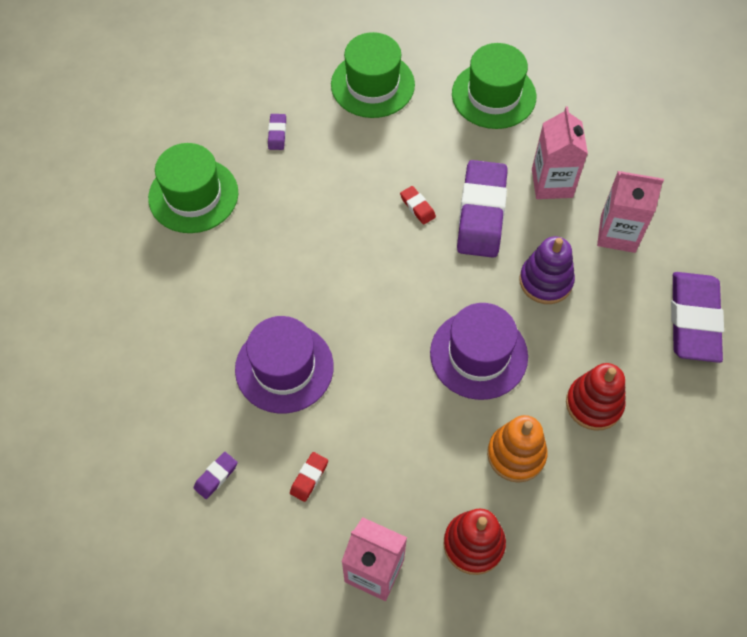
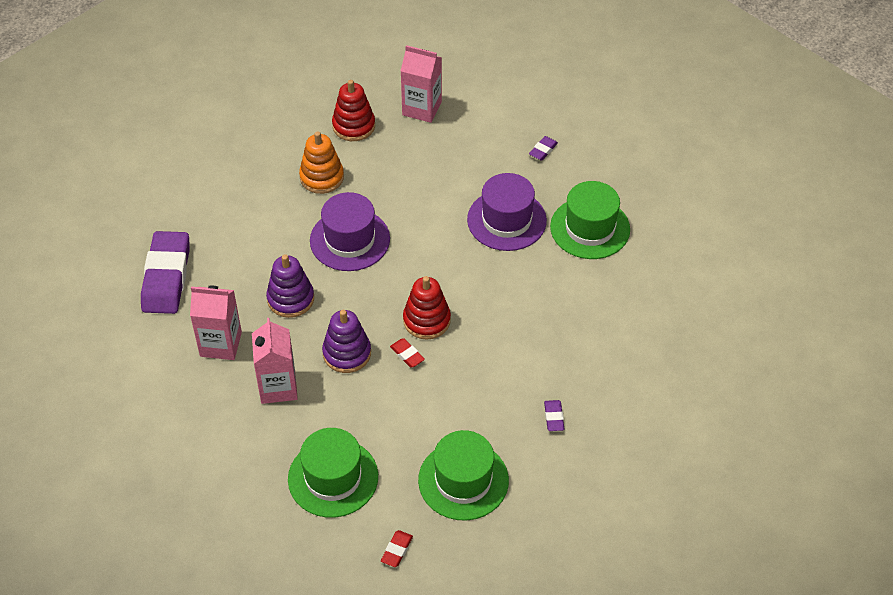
camera: 175 degrees right, 10 degrees down
green hat [148,143,238,233] -> green hat moved to [550,181,630,259]
red eraser [290,452,328,502] -> red eraser moved to [381,530,413,567]
purple eraser [457,160,508,258] -> purple stacking toy [322,310,371,373]
red stacking toy [566,363,626,431] -> red stacking toy moved to [403,276,451,340]

